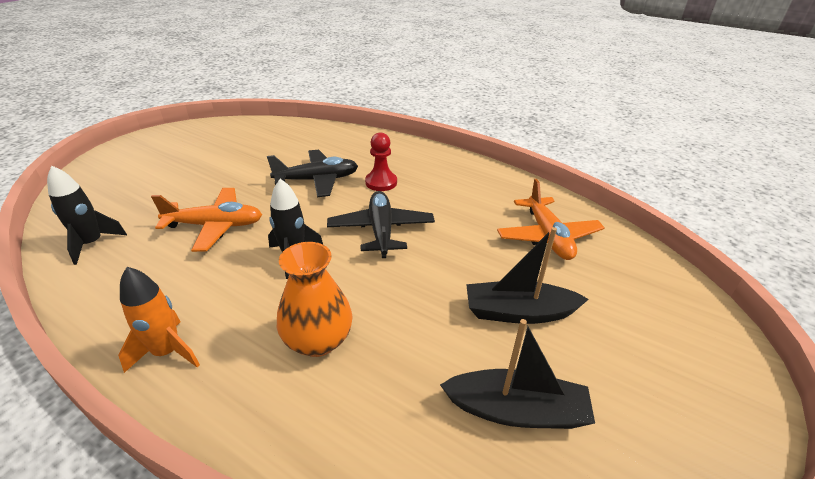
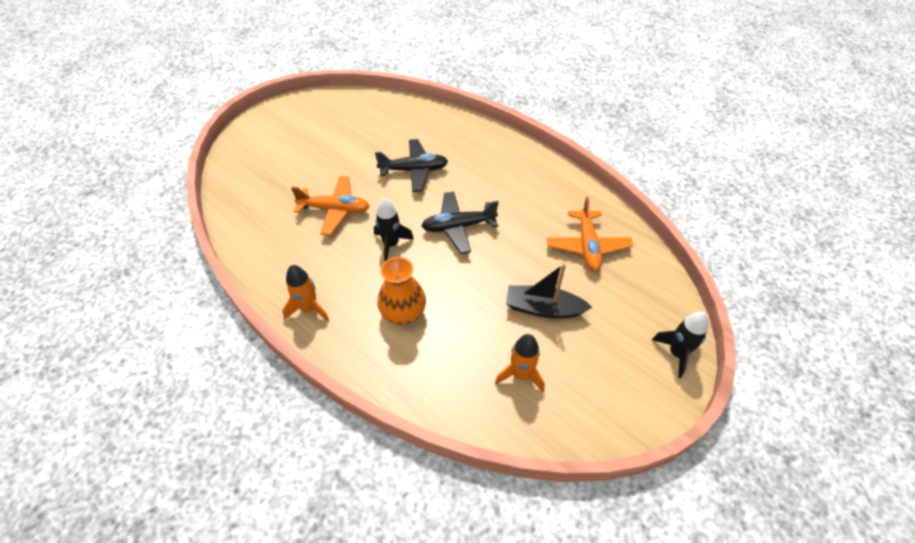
camera: 10 degrees right, 15 degrees up
black rocket [47,166,127,265] -> black rocket moved to [652,311,708,378]
black plane [327,191,435,258] -> black plane turned 105 degrees counterclockwise [421,192,499,254]
red pawn [365,132,397,191] -> none
black boat [440,319,595,429] -> orange rocket [495,334,545,392]

